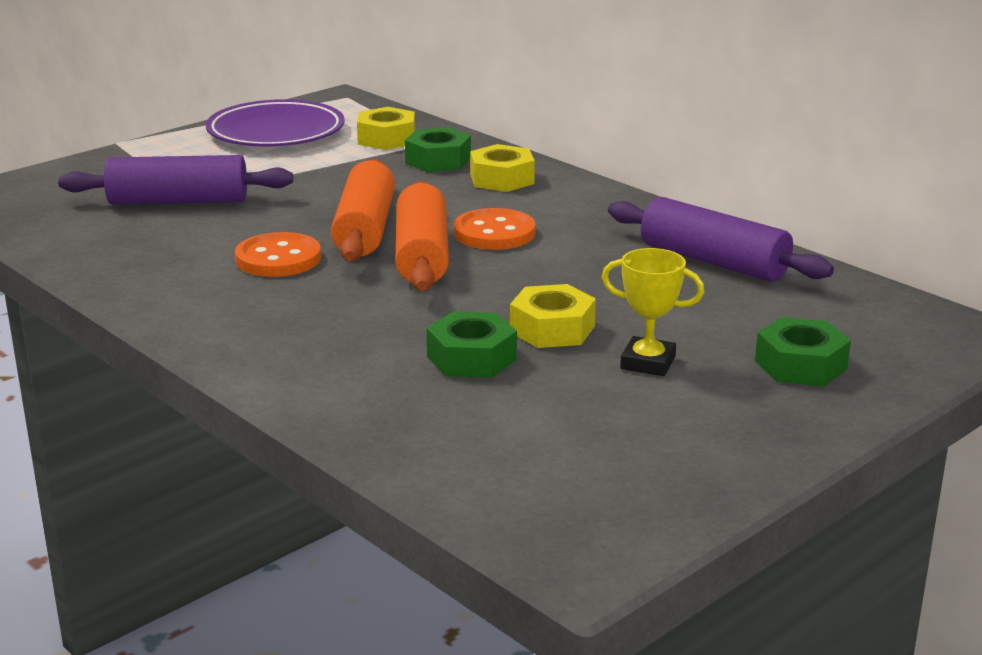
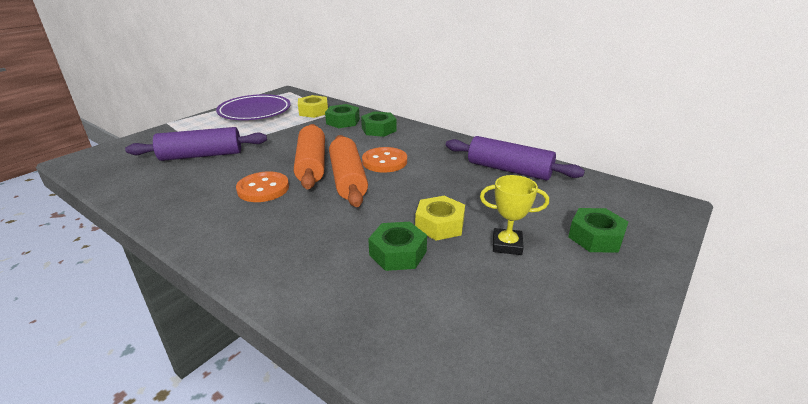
camera: 10 degrees left, 5 degrees up
yellow nut [470,144,535,192] -> green nut [361,111,397,137]

